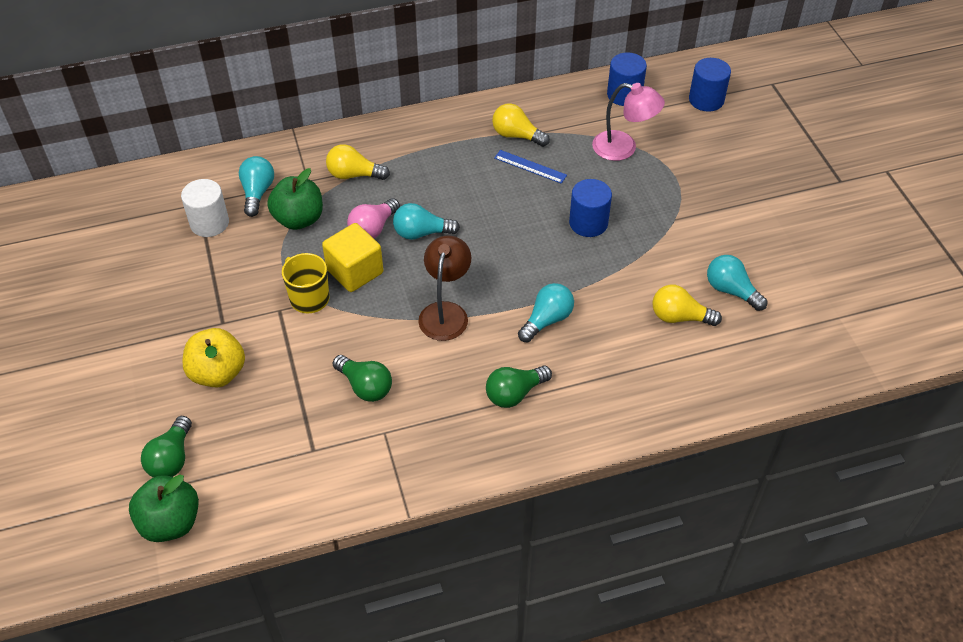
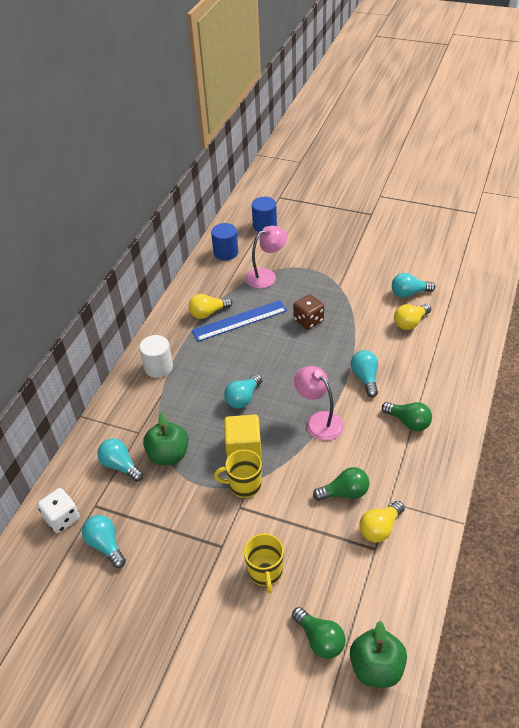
camera: 50 degrees left, 5 degrees down
white cylinder [181,179,229,237] -> white cylinder moved to [139,335,173,378]
yellow apple [182,328,245,387] -> yellow mug [244,533,284,593]
yellow light bulb [326,144,390,180] -> yellow light bulb moved to [359,501,405,543]
pink light bulb [347,198,400,238] -> none
brown lamp [418,236,471,341] -> pink lamp [294,366,344,441]
green light bulb [486,365,552,408] -> green light bulb turned 60 degrees counterclockwise [382,402,432,431]
blue ruler [494,150,567,184] -> blue ruler [191,300,287,342], size x1.76
blue cylinder [569,179,612,237] -> brown dice [293,294,324,330]
none -> white dice [37,488,80,533]
none -> turquoise light bulb [82,515,126,568]

